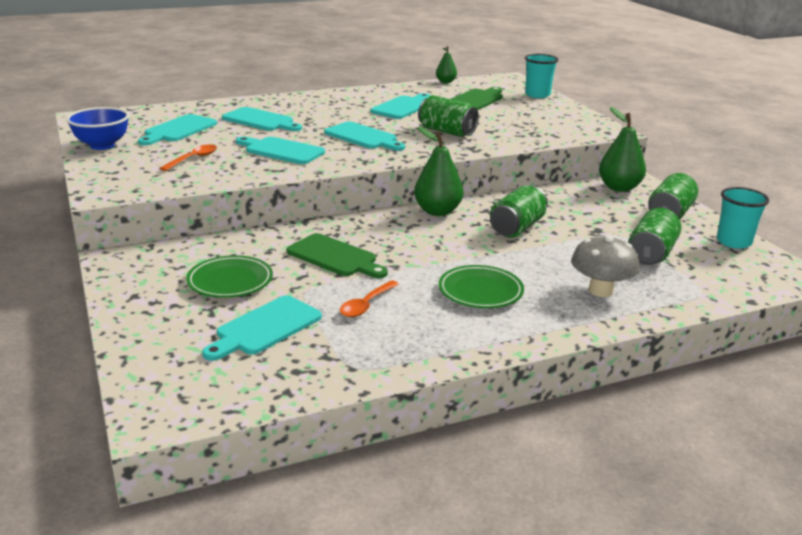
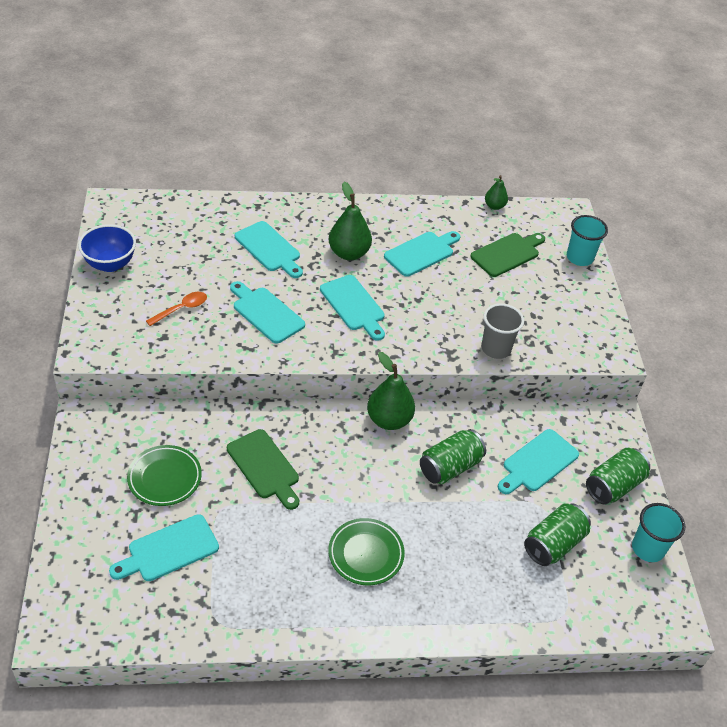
camera: 15 degrees right, 20 degrees up
turquoise cutting board [138,114,217,145] -> turquoise cutting board moved to [498,429,579,494]
orange spoon [340,280,399,317] -> none
green can [418,95,479,137] -> none
grey mushroom [571,235,640,297] -> none
green pear [599,107,646,192] -> green pear moved to [329,182,372,260]
none -> grey cup [481,304,524,359]

